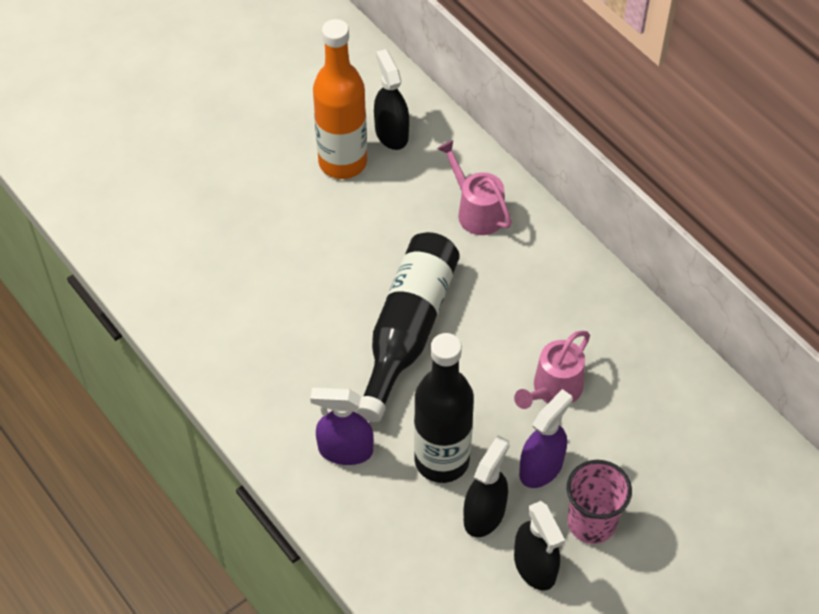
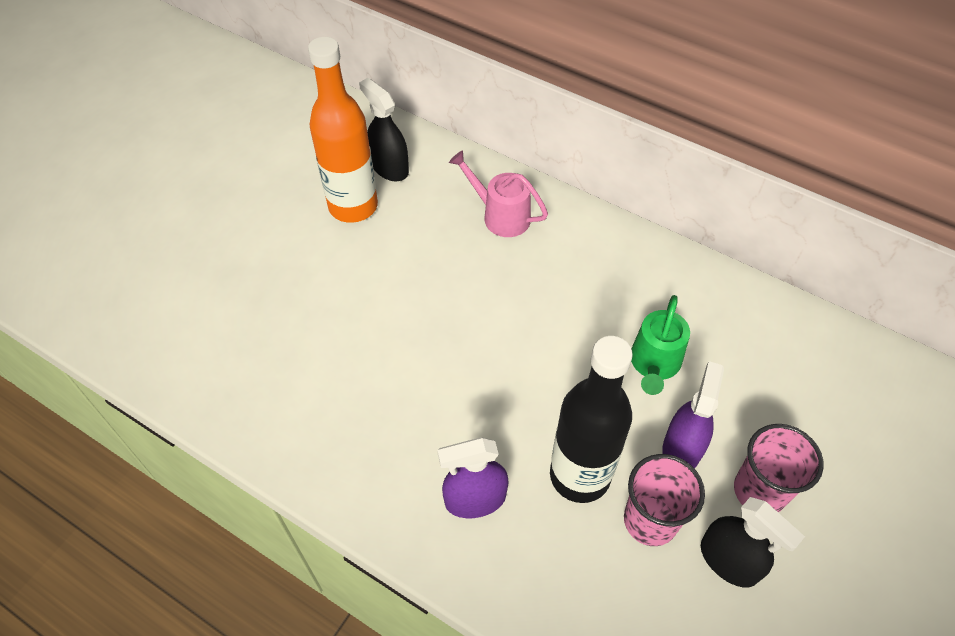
camera: 20 degrees left, 0 degrees up
black bottle [356,232,460,422] -> none
black spray bottle [464,435,510,537] -> pink cup [624,454,705,546]
pink watering can [514,331,590,409] -> green watering can [631,295,690,395]

